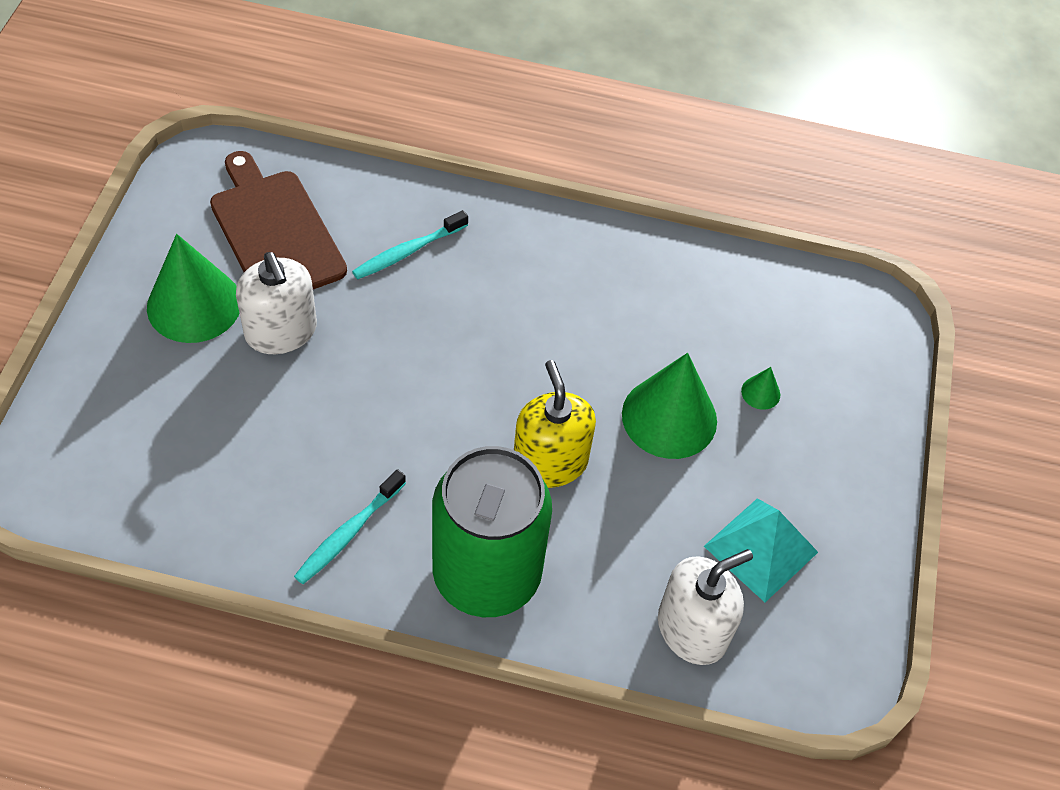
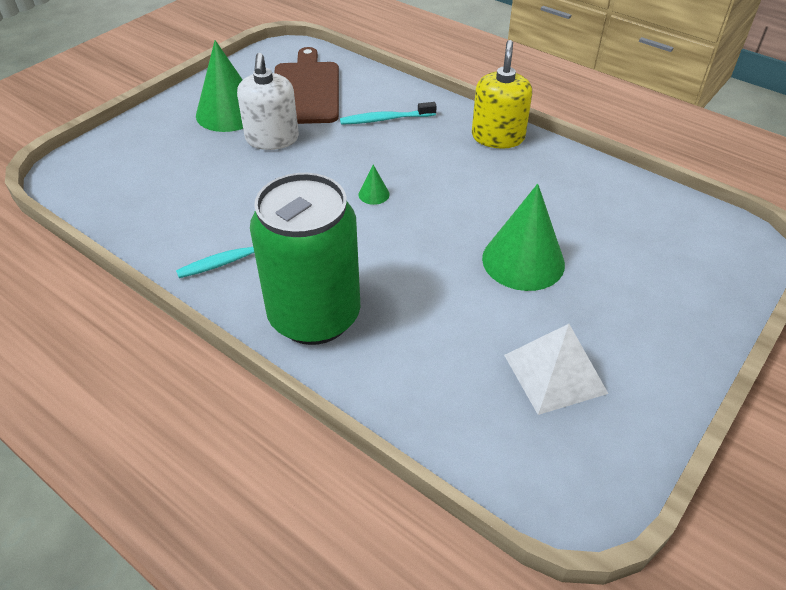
camera: 30 degrees right, 10 degrees down
yellow soap dispenser [514,360,596,488] -> yellow soap dispenser moved to [472,40,532,149]
white soap dispenser [658,549,753,665] -> none
turquoise pyramid [704,498,818,602] -> white pyramid [504,324,609,415]
green cone [741,367,780,410] -> green cone moved to [358,165,390,205]

